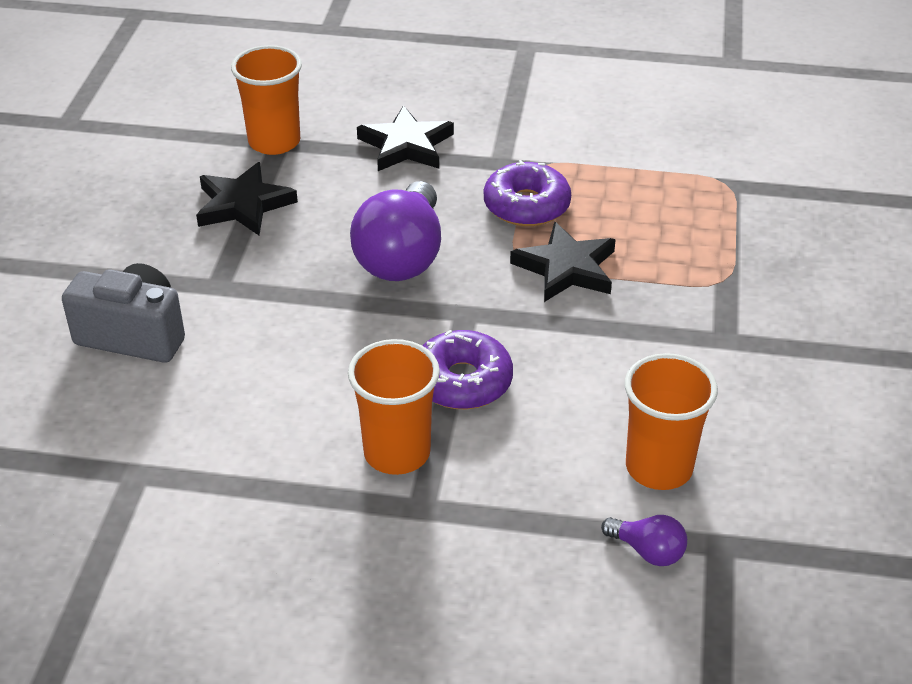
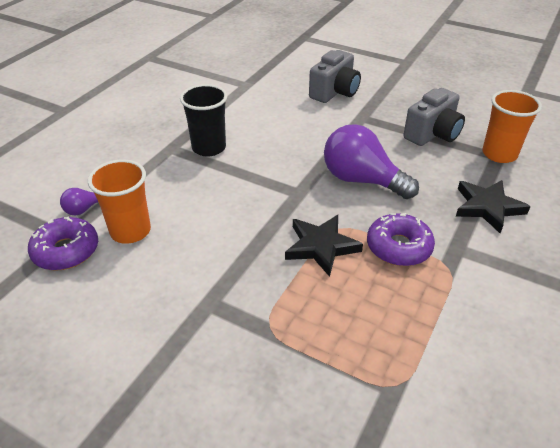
camera: 110 degrees right, 0 degrees up
black star [196,162,298,236] -> grey camera [403,88,465,146]
orange cup [348,339,440,475] -> black cup [180,84,227,157]
purple donut [422,330,513,409] -> purple donut moved to [28,216,98,271]

